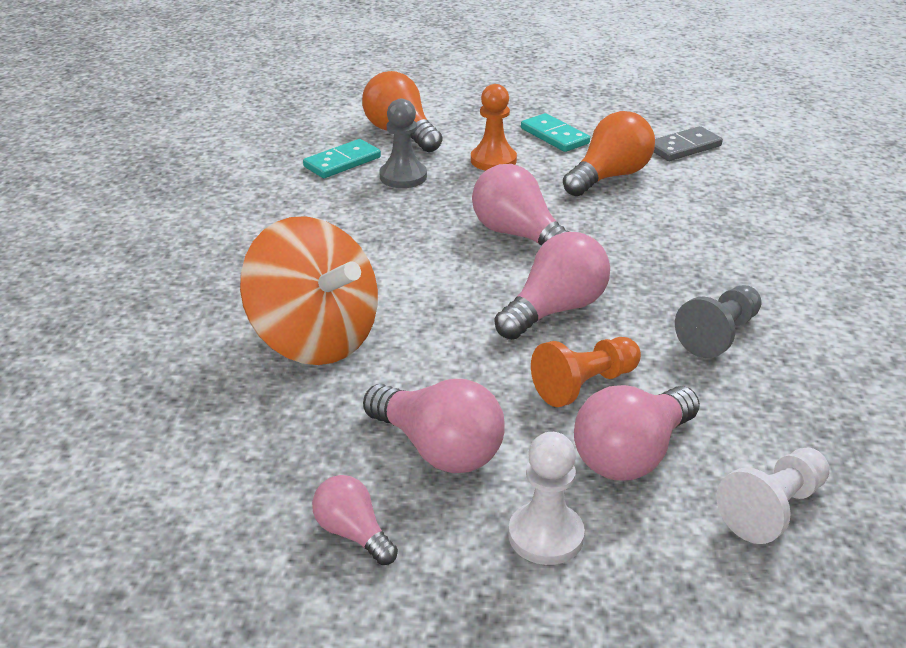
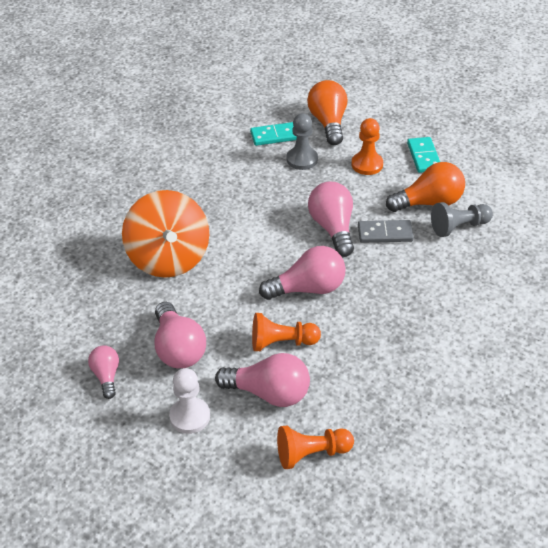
camera: 30 degrees right, 10 degrees up
pink light bulb [574,385,700,480] -> pink light bulb turned 150 degrees counterclockwise [215,353,310,407]
grey domino [654,126,723,161] -> grey domino moved to [358,220,413,243]
grey pawn [675,285,762,358] -> grey pawn moved to [431,202,493,237]
white pawn [716,448,830,544] -> orange pawn [277,426,354,469]

